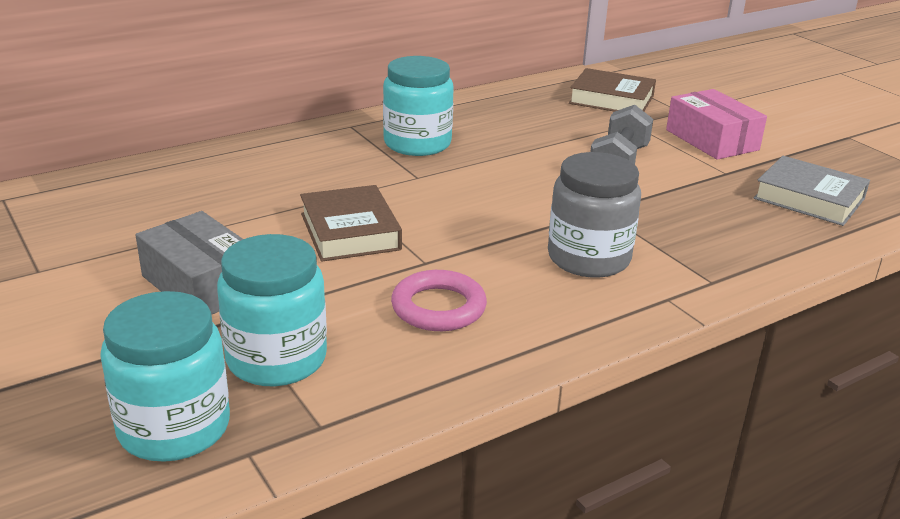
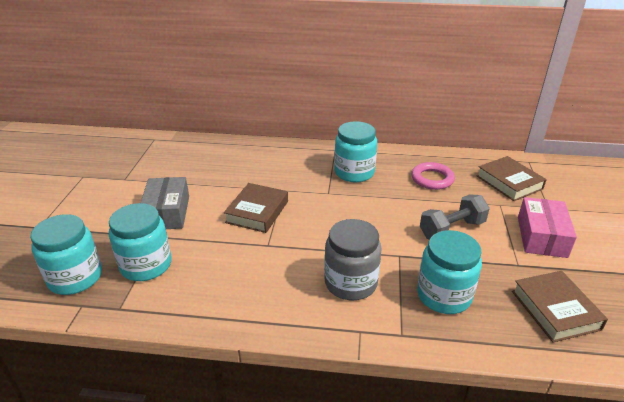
camera: 40 degrees right, 5 degrees up
pink ring [391,270,487,331] -> pink ring moved to [411,162,455,190]
grey book [754,156,870,226] -> brown book [512,271,608,343]
none -> turquoise jar [417,230,482,314]

